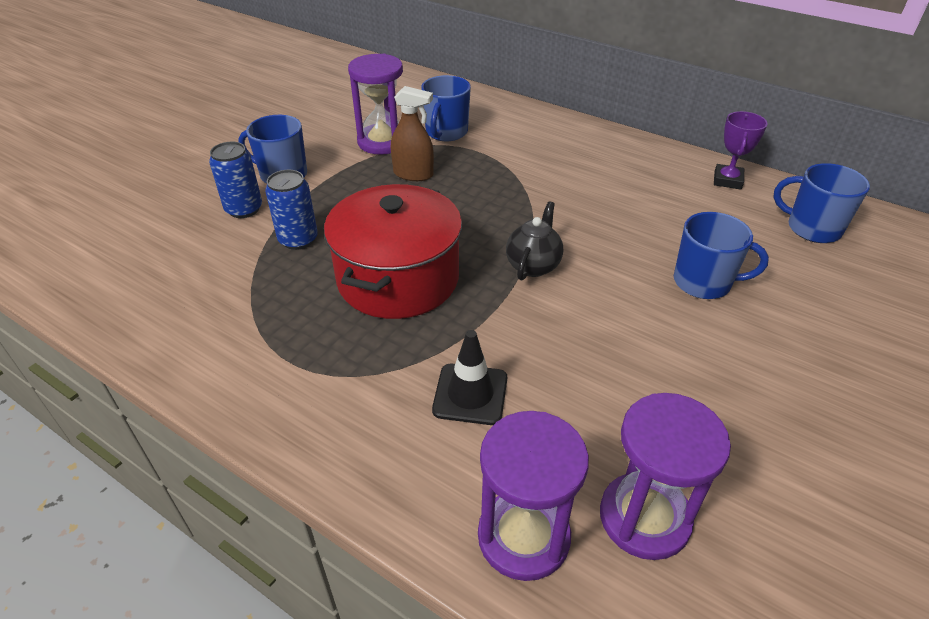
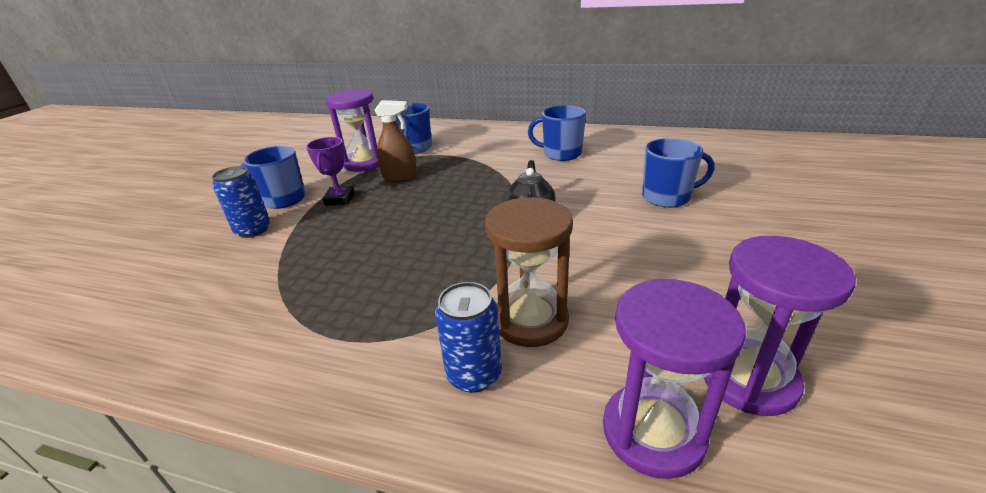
camera: 15 degrees left, 10 degrees down
blue can [265,170,318,250] -> blue can moved to [435,282,502,393]
red pot [324,184,462,319] -> none
black traffic cone [432,330,507,425] -> brown hourglass [485,197,573,347]
purple trophy [714,111,768,190] -> purple trophy moved to [306,137,355,206]
blue mug [773,163,870,243] -> blue mug moved to [528,105,586,161]

